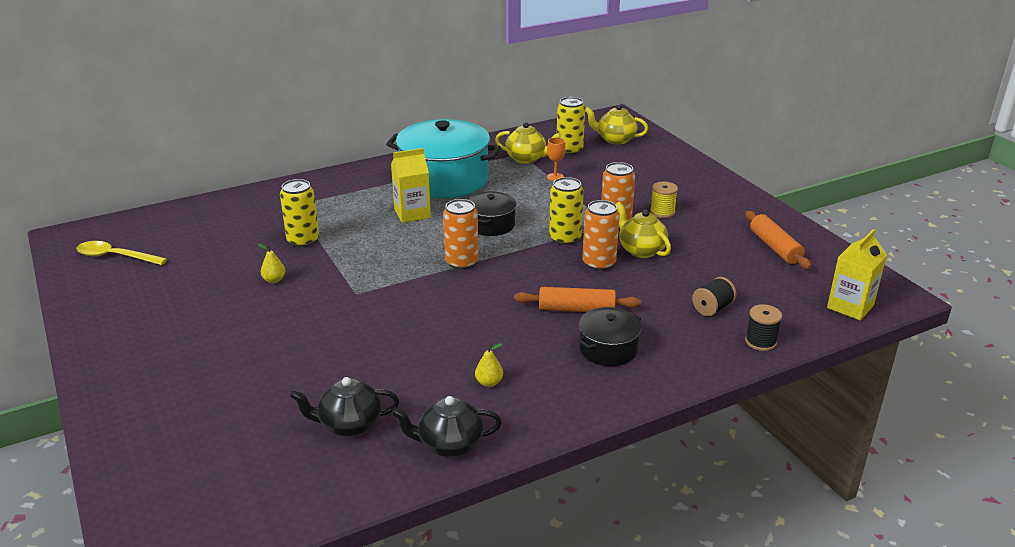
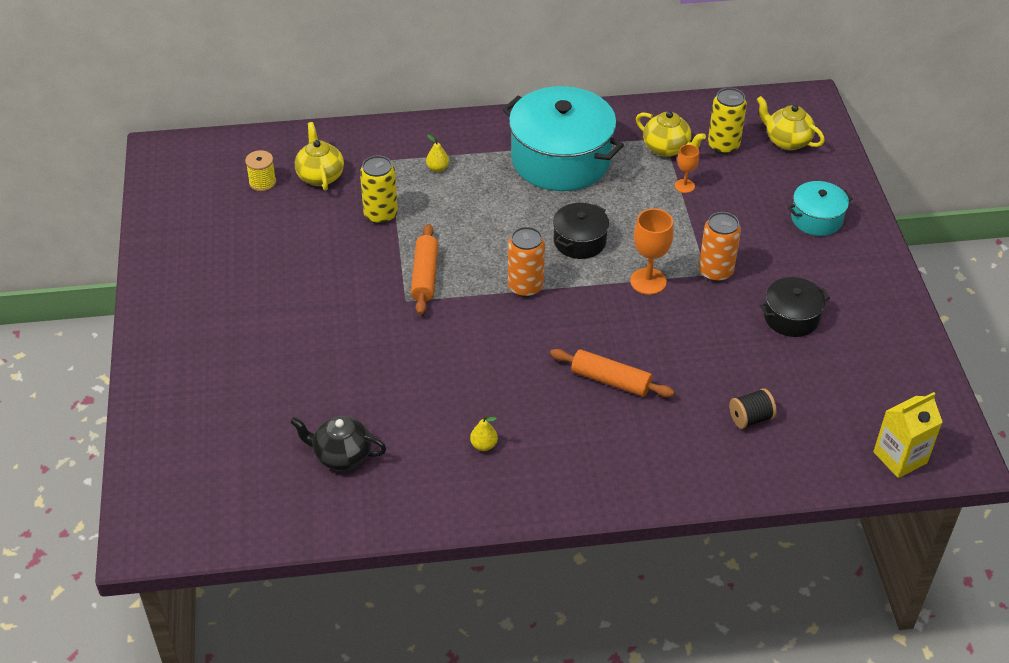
camera: 20 degrees right, 15 degrees up
yellow spoon [76,241,167,265] -> none
yellow pear [258,244,285,283] -> yellow pear moved to [426,134,449,172]
yellow carton [391,148,431,223] -> none
black teapot [392,396,502,458] -> none
yellow can [549,177,584,245] -> orange goblet [630,209,674,295]
black pot [577,307,641,366] -> black pot moved to [760,277,830,337]
orange can [583,200,620,271] -> none
yellow teapot [616,202,671,258] -> yellow teapot moved to [295,122,344,191]
yellow spool [650,182,678,218] -> yellow spool moved to [245,150,276,192]
orange rolling pin [745,211,812,269] -> orange rolling pin moved to [411,224,438,315]
black spool [745,304,782,351] -> none
none -> turquoise pot [788,181,853,236]

